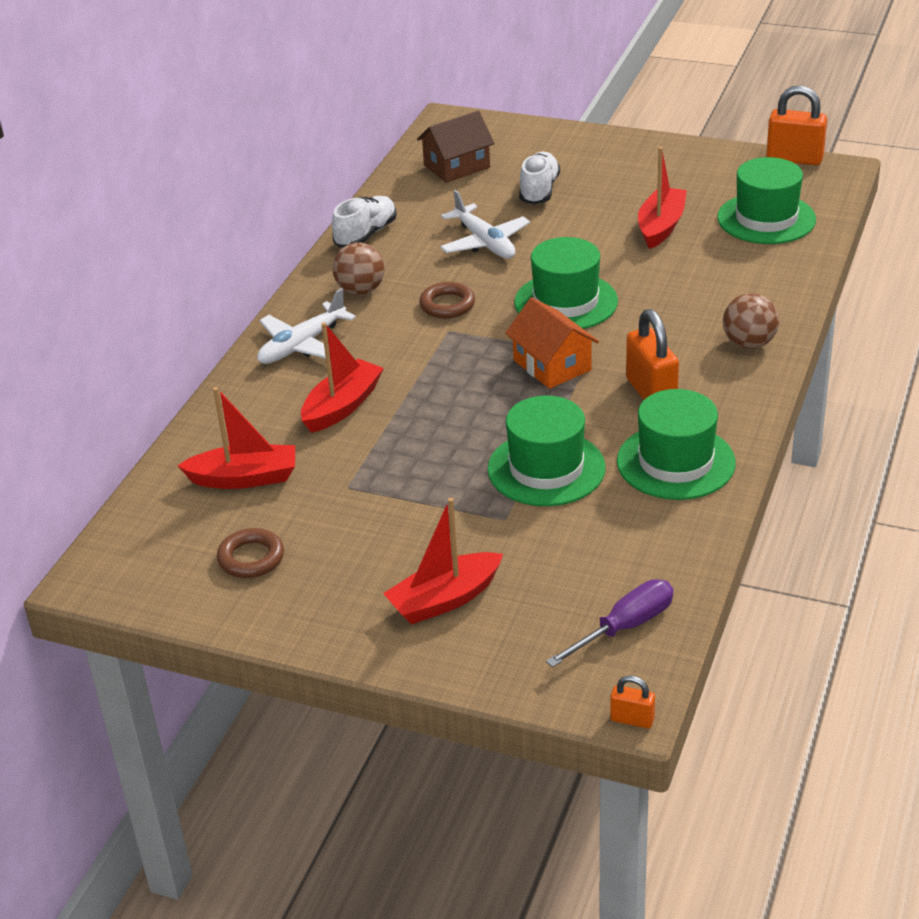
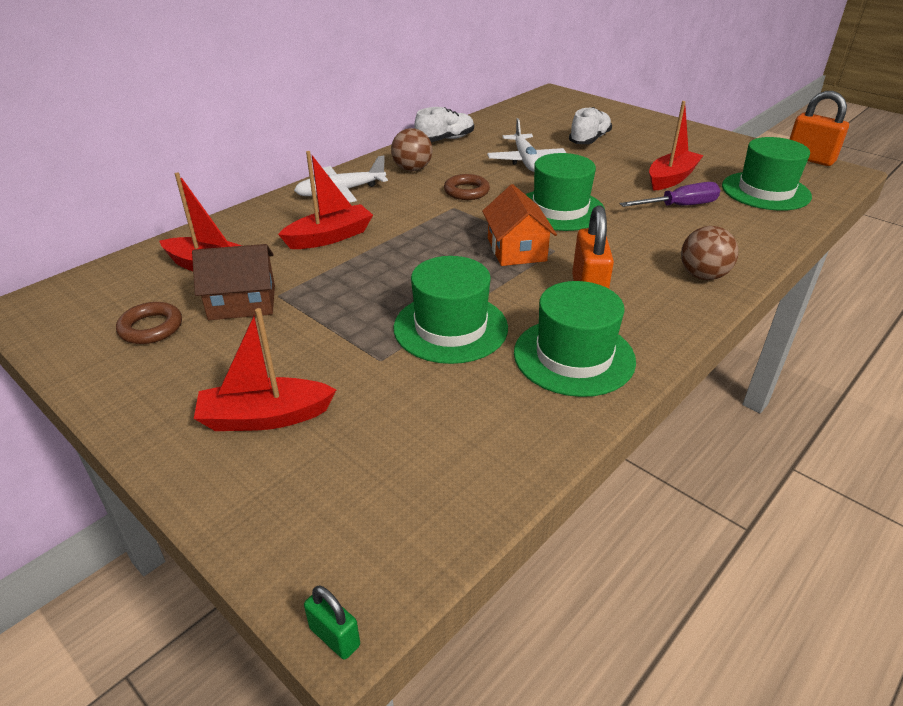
camera: 20 degrees right, 0 degrees up
brown house [417,111,495,183] -> brown house moved to [192,244,275,320]
purple screwdriver [546,579,674,668] -> purple screwdriver moved to [620,182,721,207]
orange padlock [610,675,655,728] -> green padlock [304,586,360,660]

